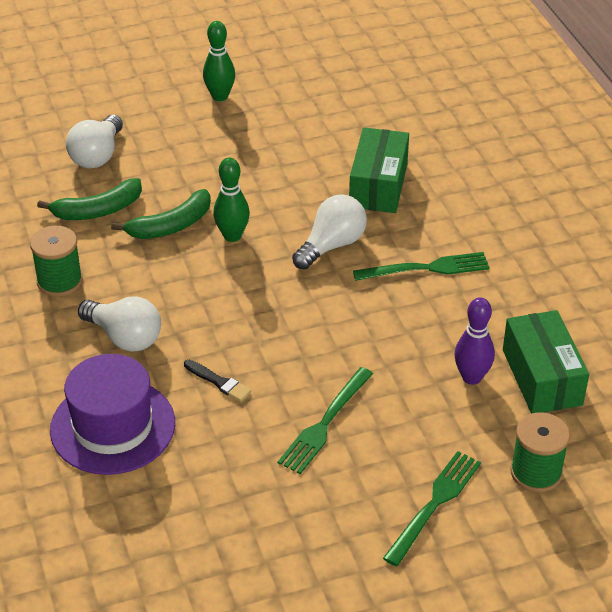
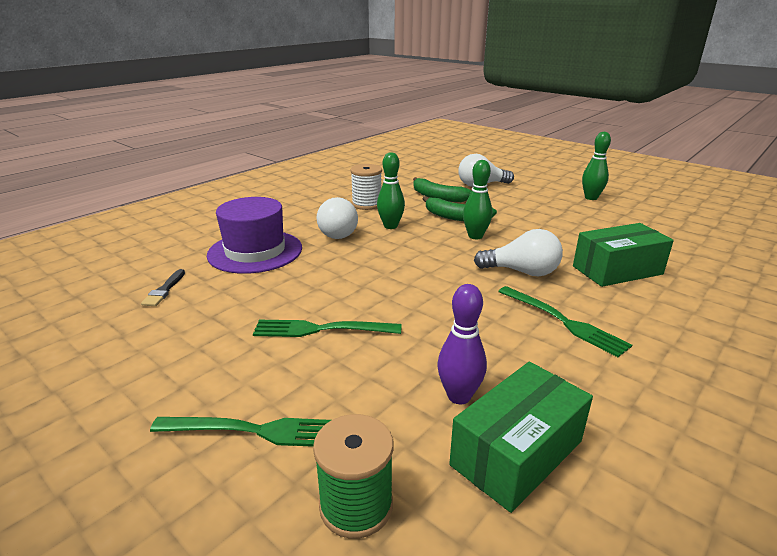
camera: 60 degrees right, 15 degrees down
green spool [30,226,83,297] -> white spool [350,164,382,210]
black brush [184,360,251,402] -> black brush moved to [141,269,185,306]
none -> green bowling pin [377,152,405,229]

